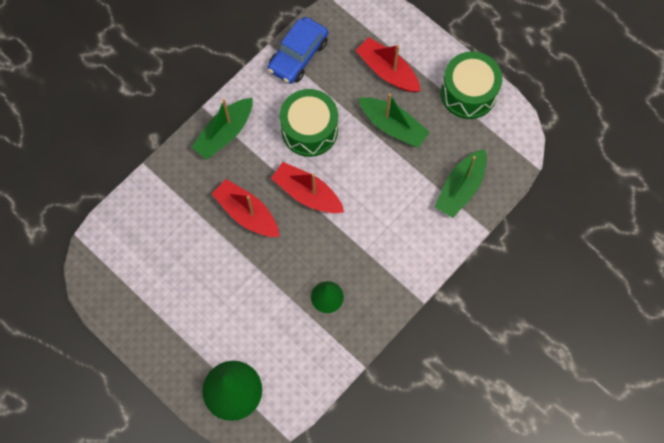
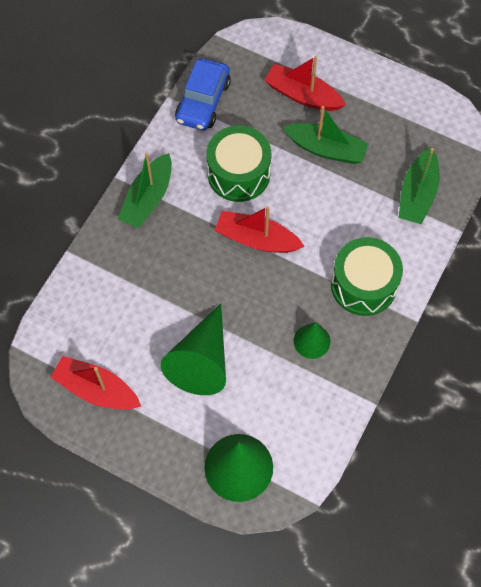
camera: 15 degrees left, 5 degrees down
red boat [212,179,279,237] -> red boat moved to [50,356,141,410]
green drum [441,51,502,119] -> green drum moved to [331,237,403,316]
none -> green cone [161,303,226,395]

